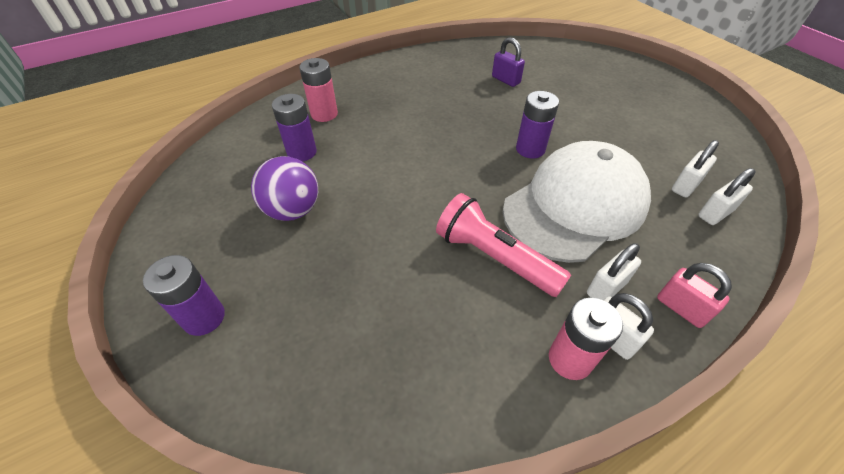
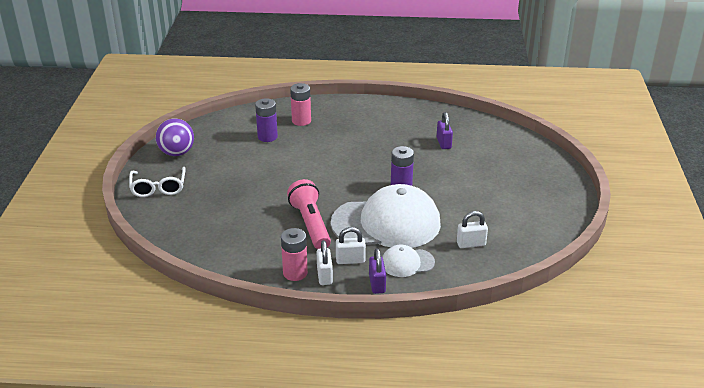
camera: 35 degrees right, 15 degrees down
purple battery [143,255,225,336] -> white glasses [129,167,186,197]
purple ball [251,156,318,221] -> purple ball moved to [156,118,194,156]
pink padlock [657,263,732,328] -> purple padlock [369,248,386,294]
white padlock [698,168,756,225] -> none
none -> white cap [382,245,435,277]

